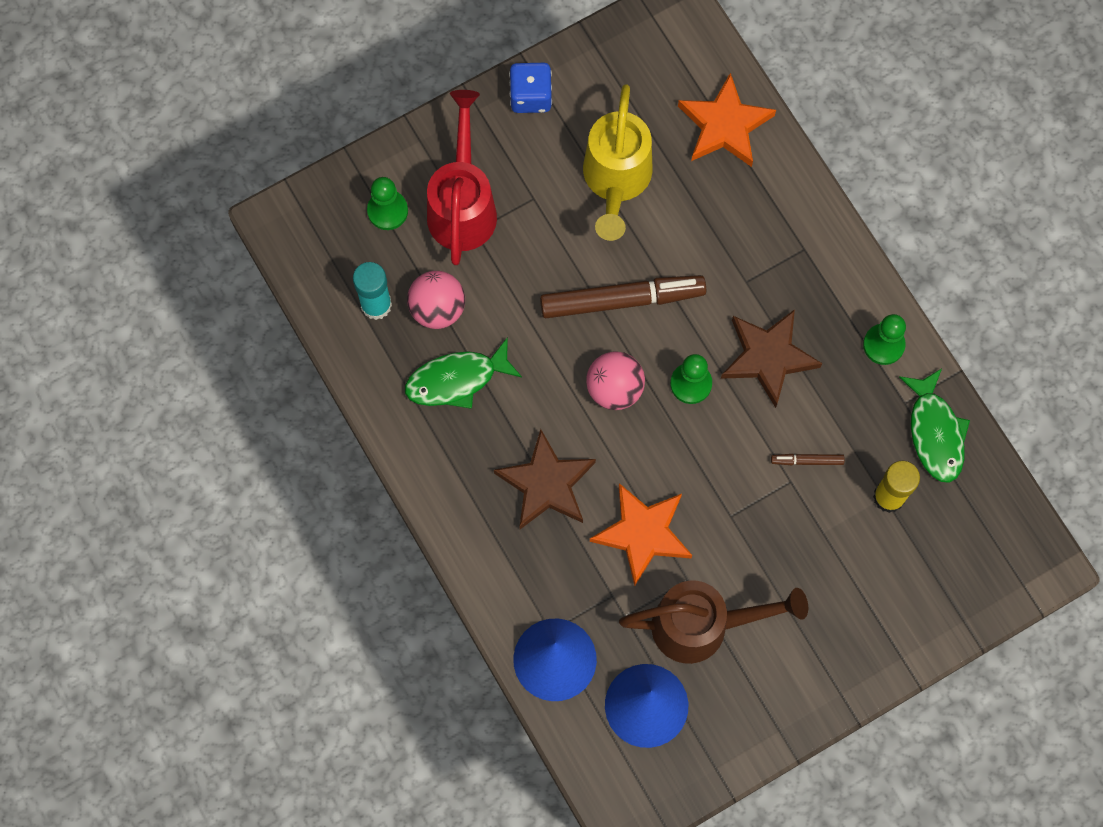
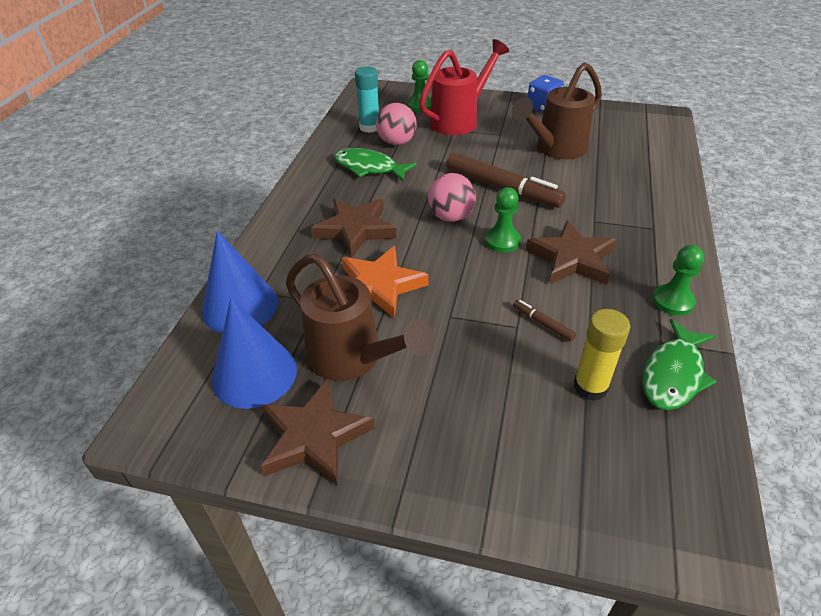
camera: 45 degrees right, 30 degrees down
yellow watering can [583,84,653,241] -> brown watering can [512,62,602,159]
orange star [678,73,776,167] -> none
none -> brown star [261,379,375,486]

